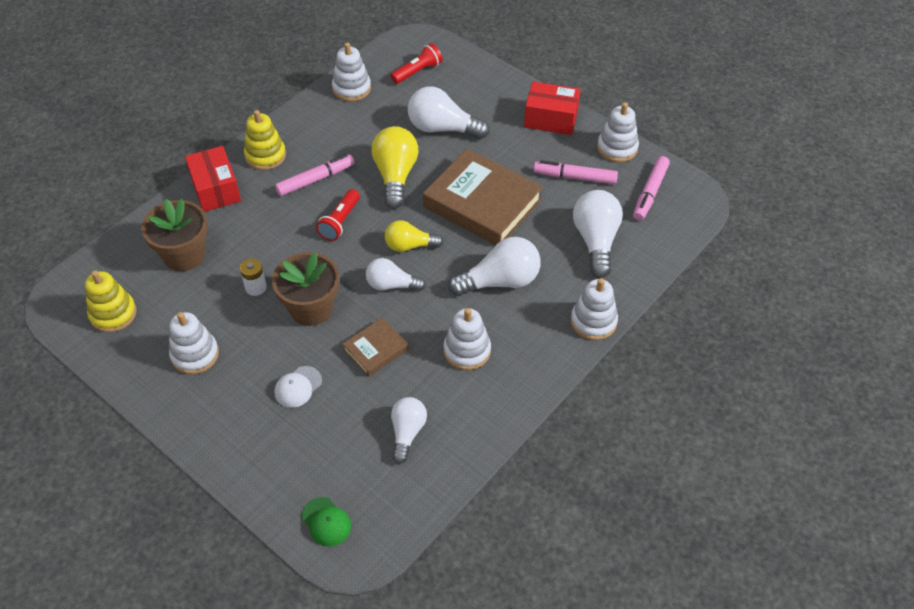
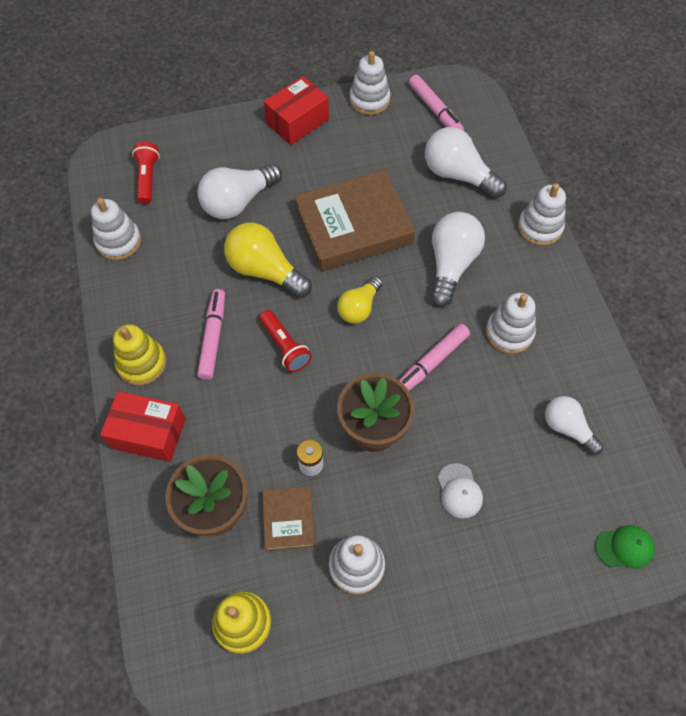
camera: 55 degrees left, 10 degrees up
brown book [342,317,409,377] -> brown book moved to [262,486,315,551]
white light bulb [366,258,426,291] -> none
pink marker [534,160,618,184] -> pink marker moved to [399,324,470,391]

